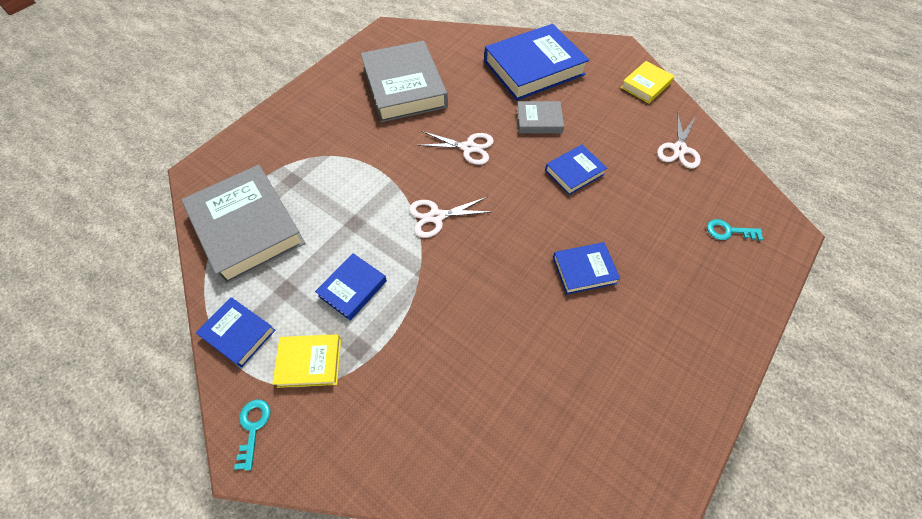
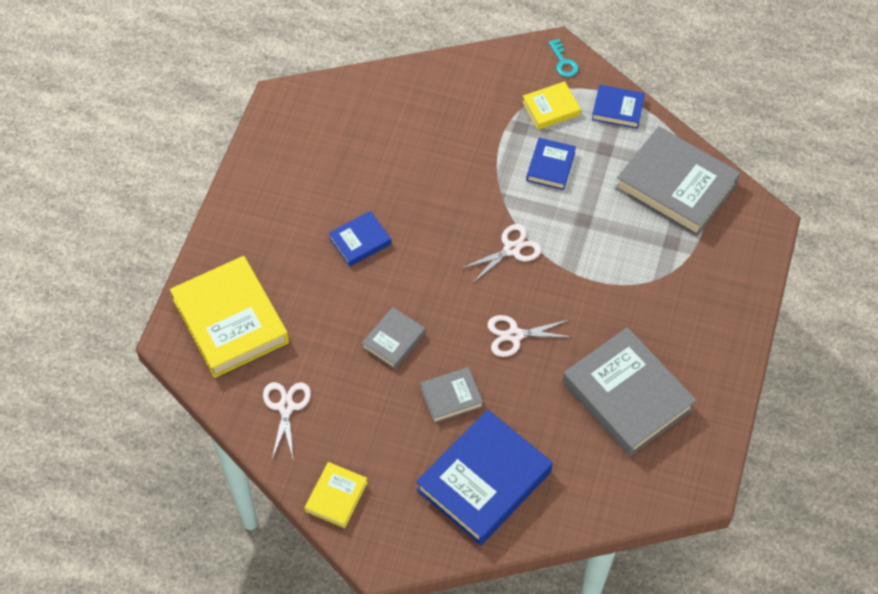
camera: 160 degrees right, 0 degrees up
blue book [545,145,607,195] -> grey book [362,307,425,369]
turquoise key [707,219,763,240] -> yellow book [170,256,289,378]

